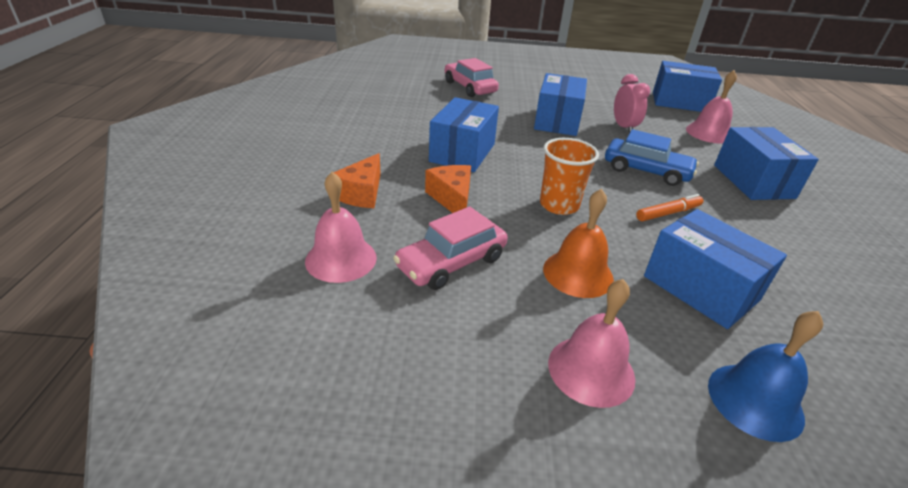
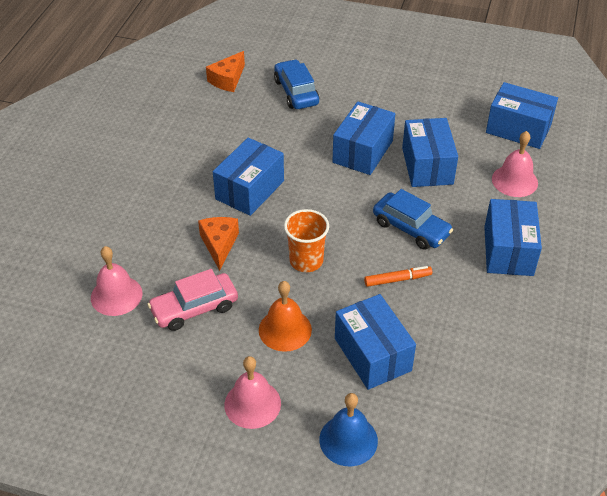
camera: 15 degrees right, 10 degrees up
orange cheese [334,153,381,208] -> orange cheese moved to [206,51,245,92]
pink car [445,58,499,97] -> blue car [274,59,319,109]
pink clock [614,74,650,133] -> blue box [402,118,458,187]

